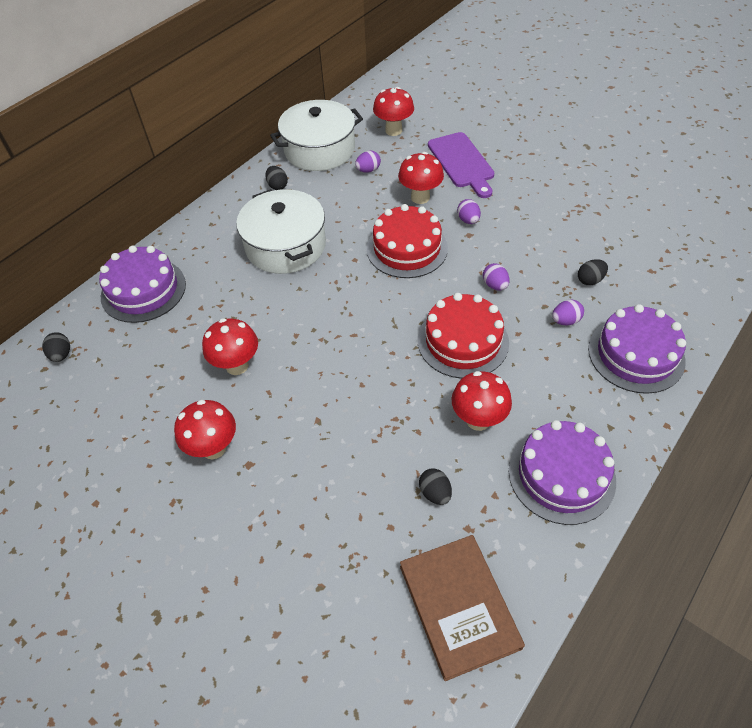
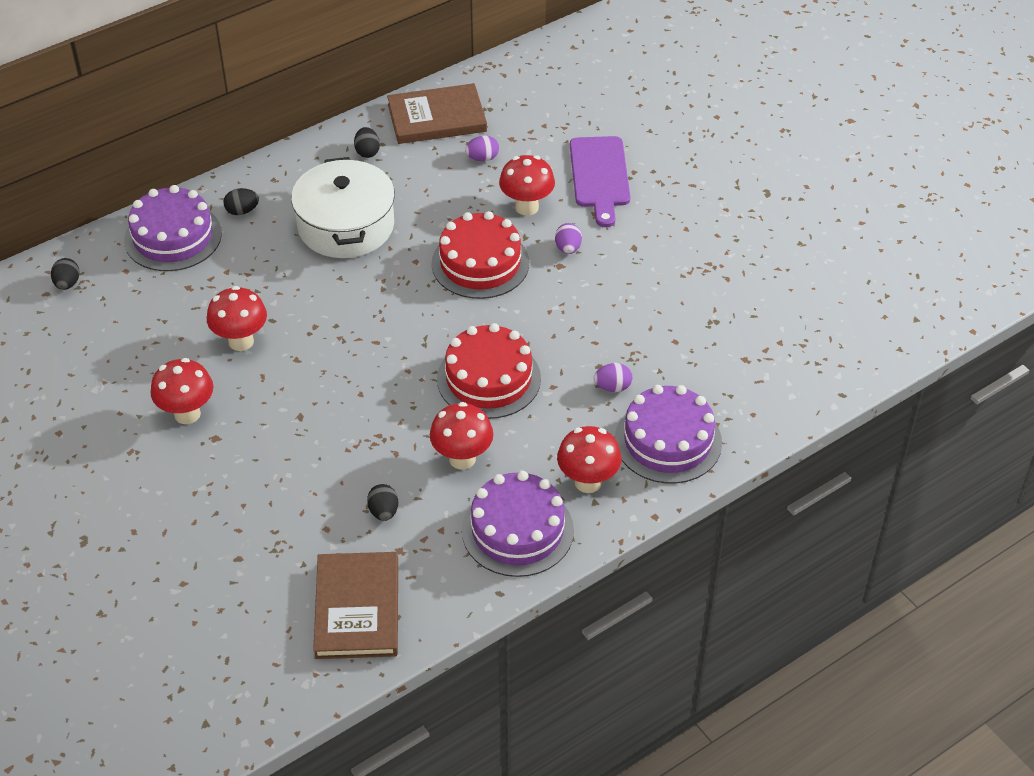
camera: 15 degrees right, 5 degrees down
white pot [270,100,363,171] -> brown book [387,83,487,144]
red mushroom [373,87,414,136] -> red mushroom moved to [557,426,622,493]
purple egg [483,263,510,290] -> none
black egg [578,259,608,285] -> black egg moved to [223,188,259,215]

